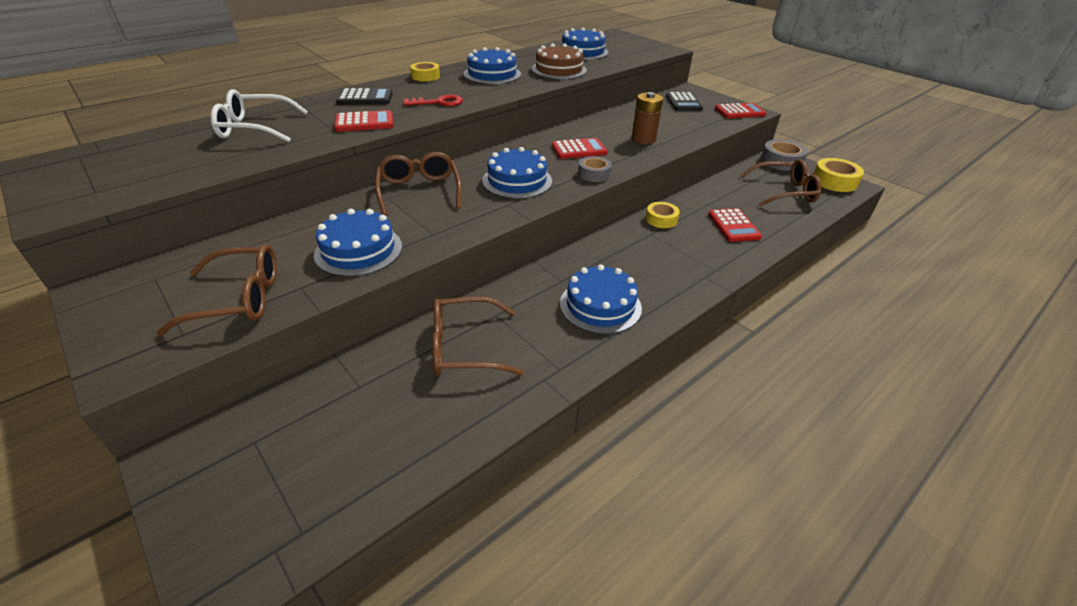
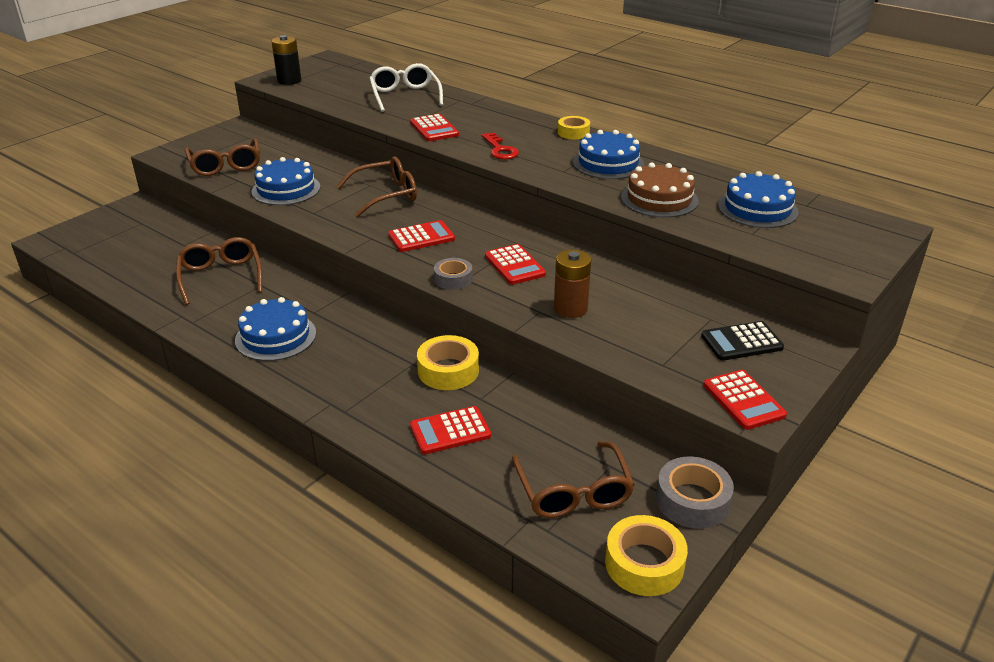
camera: 80 degrees right, 5 degrees down
black calculator [336,88,393,105] -> none
blue cake [482,147,552,199] -> red calculator [388,220,455,252]
yellow tape [646,202,680,228] -> yellow tape [417,335,479,390], size x1.52
none -> black battery [271,35,301,85]

